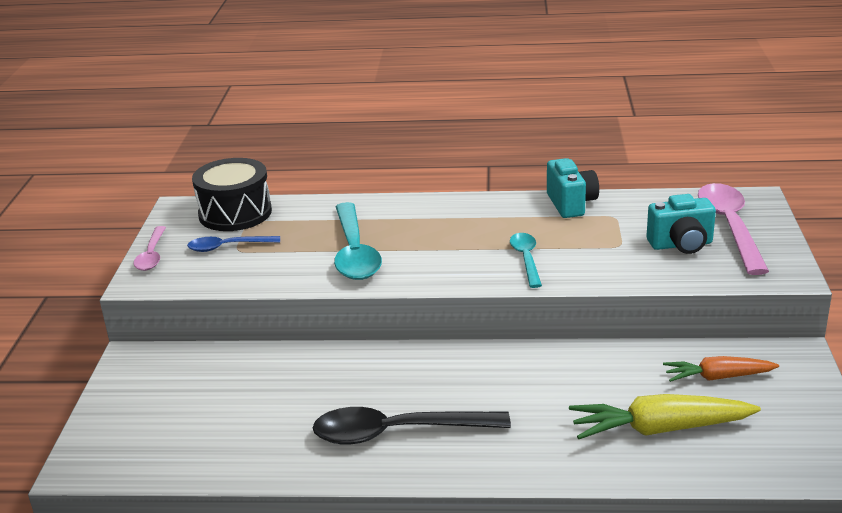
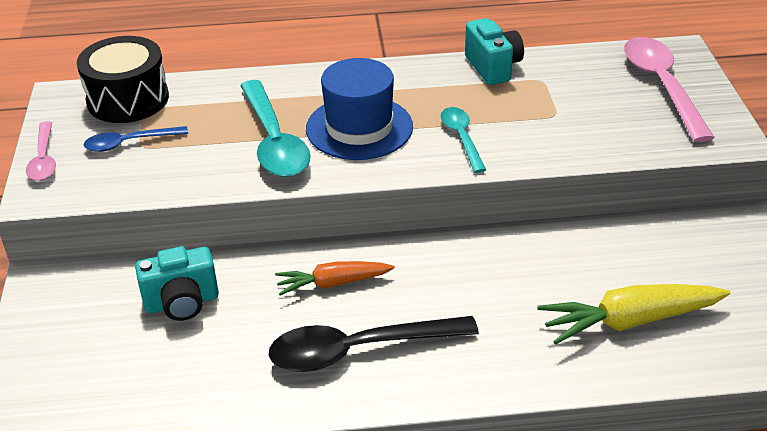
camera: 10 degrees left, 10 degrees up
turquoise camera [647,194,716,254] -> turquoise camera moved to [135,246,219,321]
orange carrot [663,356,779,382] -> orange carrot moved to [275,261,395,295]
none -> blue hat [306,58,413,160]

